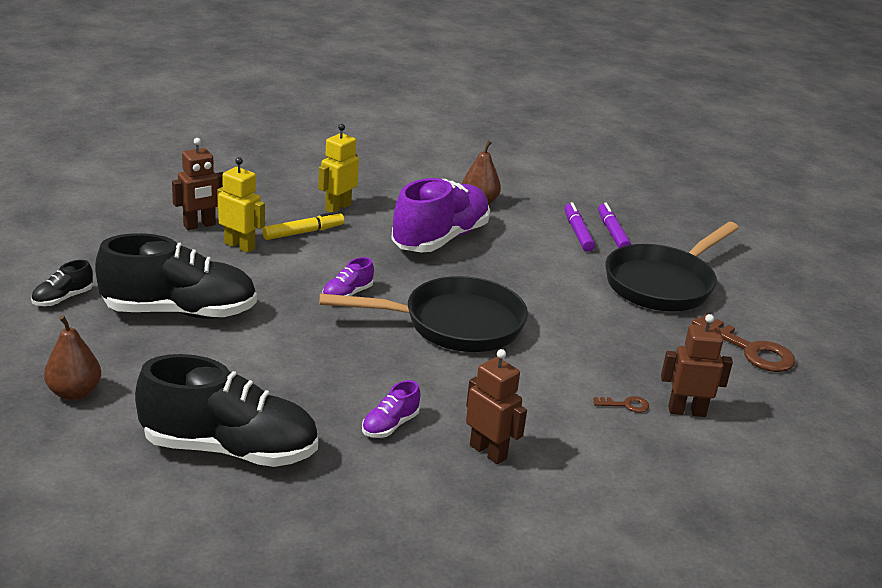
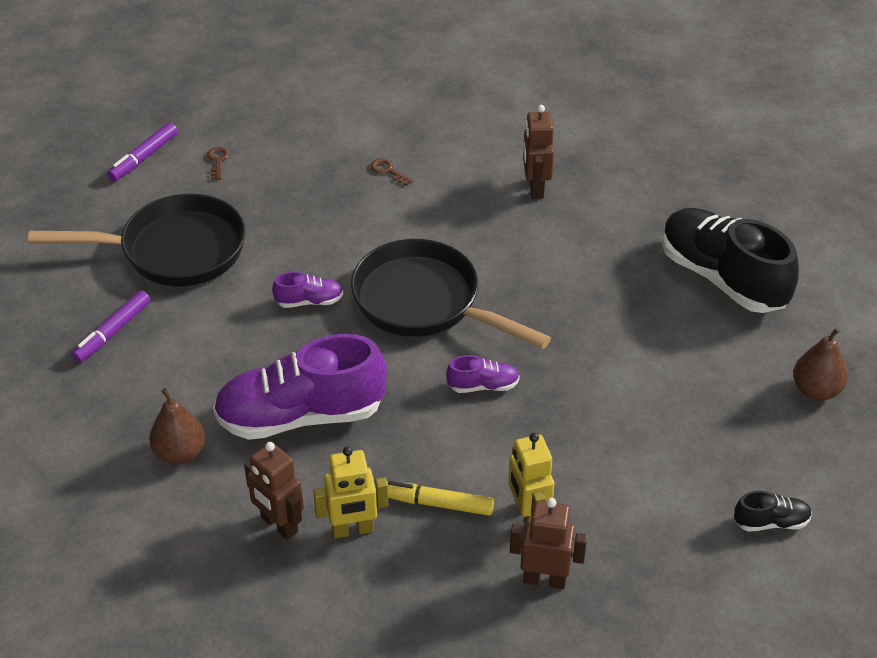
camera: 135 degrees left, 15 degrees up
black shoe [95,233,257,319] -> none
purple shoe [362,380,420,438] -> purple shoe moved to [272,272,343,308]
purple marker [565,202,595,252] -> purple marker moved to [107,122,178,181]
brown robot [661,314,733,417] -> brown robot moved to [244,442,304,540]
brown key [692,314,796,372] -> brown key [207,147,230,180], size x0.46

